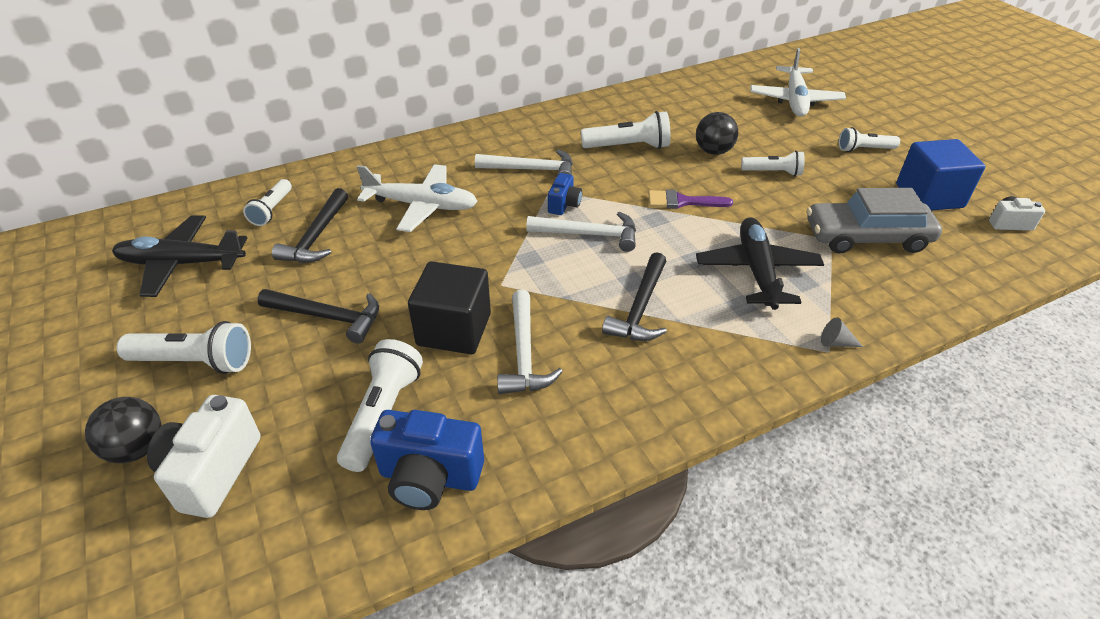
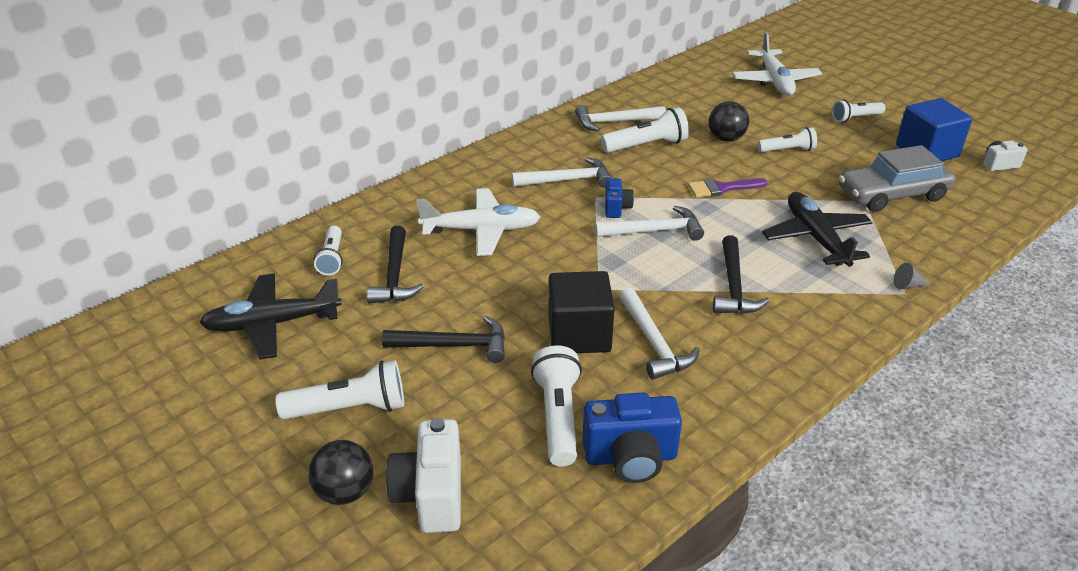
camera: 15 degrees left, 5 degrees down
none -> white hammer [575,105,666,131]

